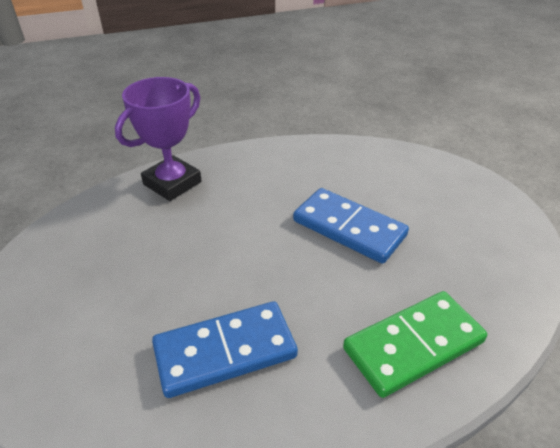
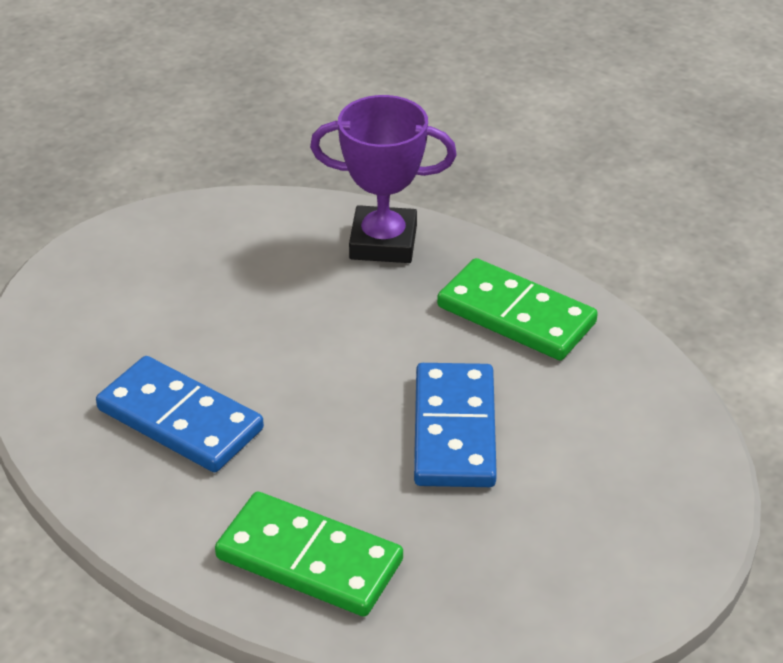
camera: 55 degrees right, 0 degrees up
none -> green domino [437,258,598,360]

